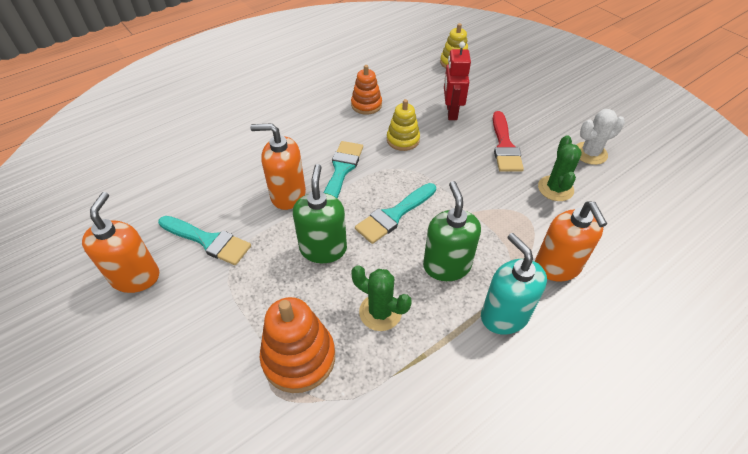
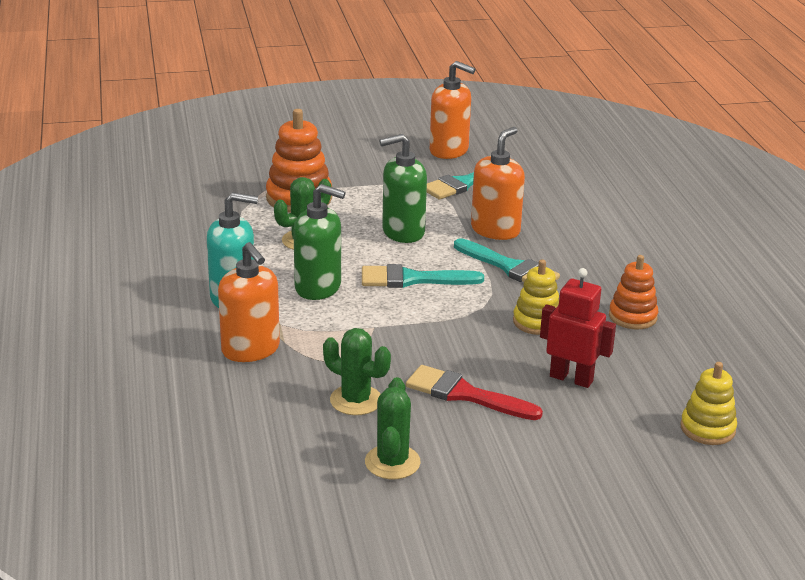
camera: 115 degrees right, 20 degrees down
green soap dispenser [293,164,347,263] -> green soap dispenser turned 135 degrees clockwise [379,134,427,243]
turquoise brush [355,183,436,244] -> turquoise brush turned 75 degrees counterclockwise [362,264,484,288]
orange soap dispenser [535,202,607,282] -> orange soap dispenser turned 135 degrees counterclockwise [218,242,280,362]
white cactus [577,109,625,165] -> green cactus [365,377,421,479]

